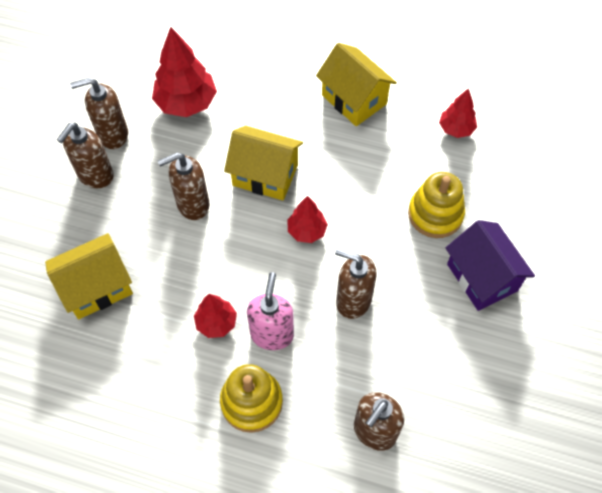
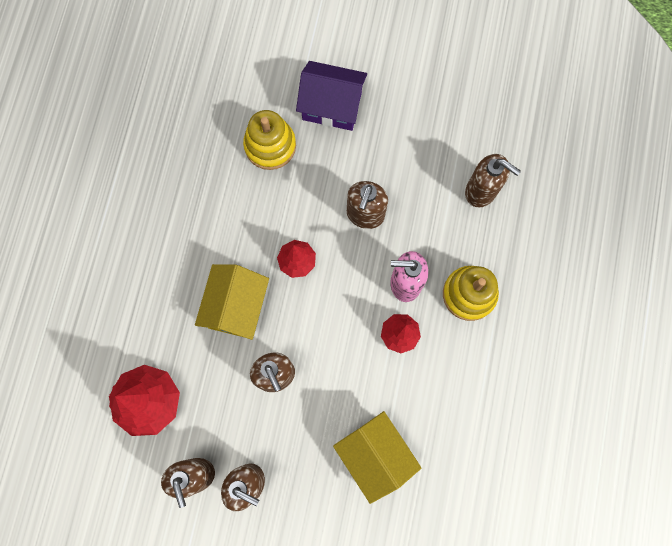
camera: 95 degrees left, 15 degrees up
yellow house [316,43,397,126] -> none
red tree [439,88,477,138] -> none
purple house [446,220,535,311] -> purple house turned 45 degrees clockwise [296,61,367,131]

